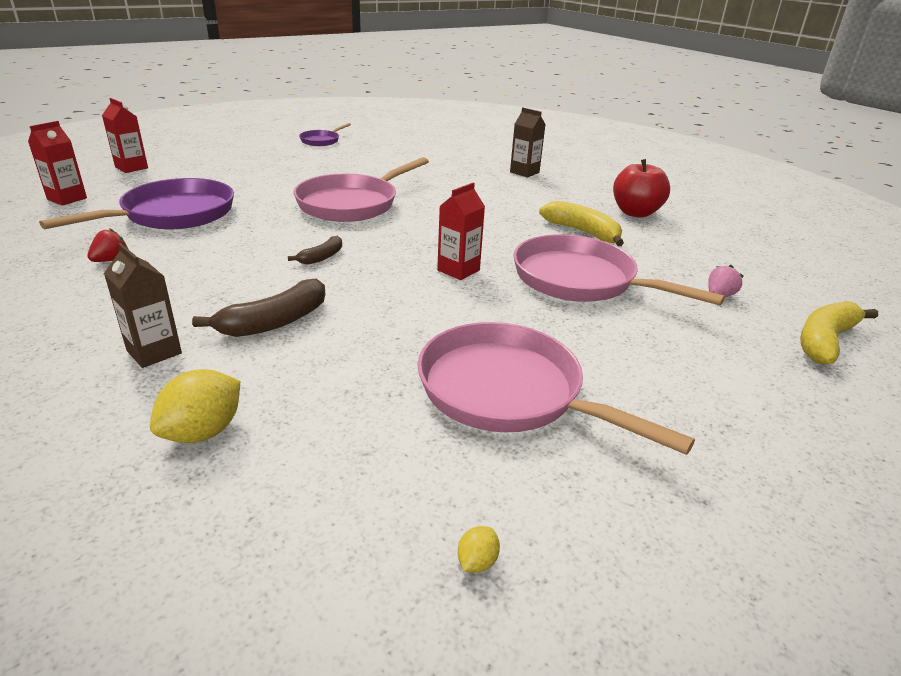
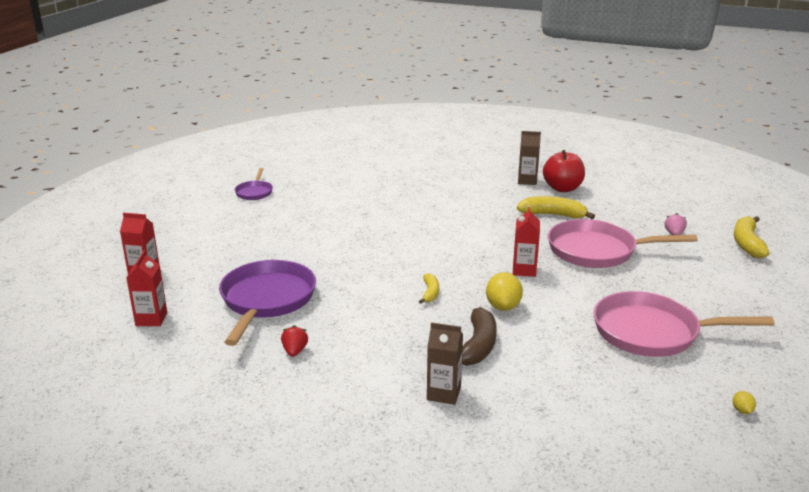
camera: 30 degrees left, 5 degrees down
yellow lemon [150,369,240,443] -> yellow lemon moved to [486,272,523,311]
brown banana [288,236,342,265] -> yellow banana [419,273,439,304]
pink pan [294,157,429,222] -> none
brown carton [510,108,546,178] -> brown carton moved to [518,131,541,185]

